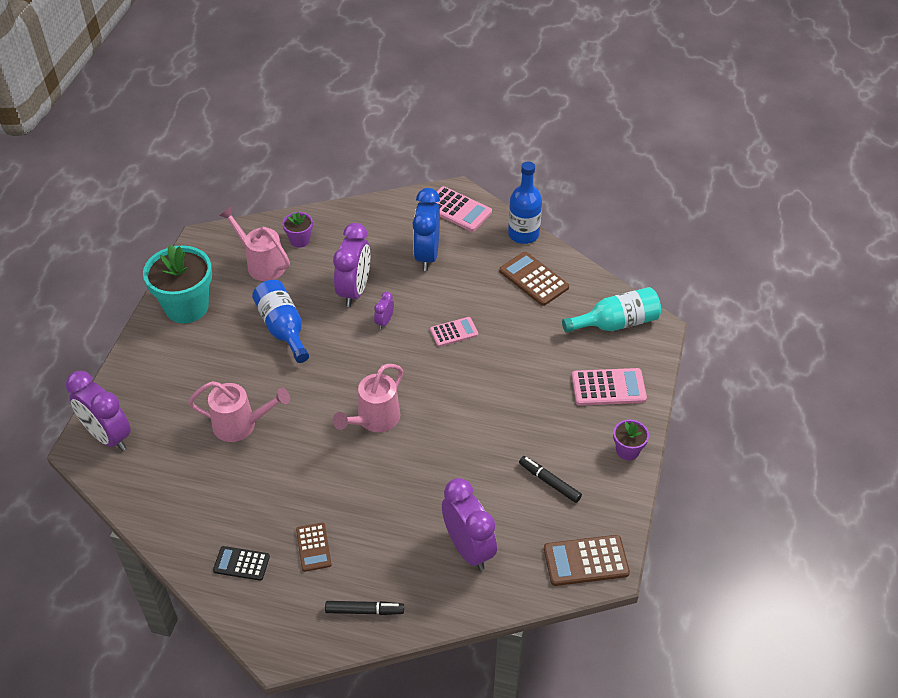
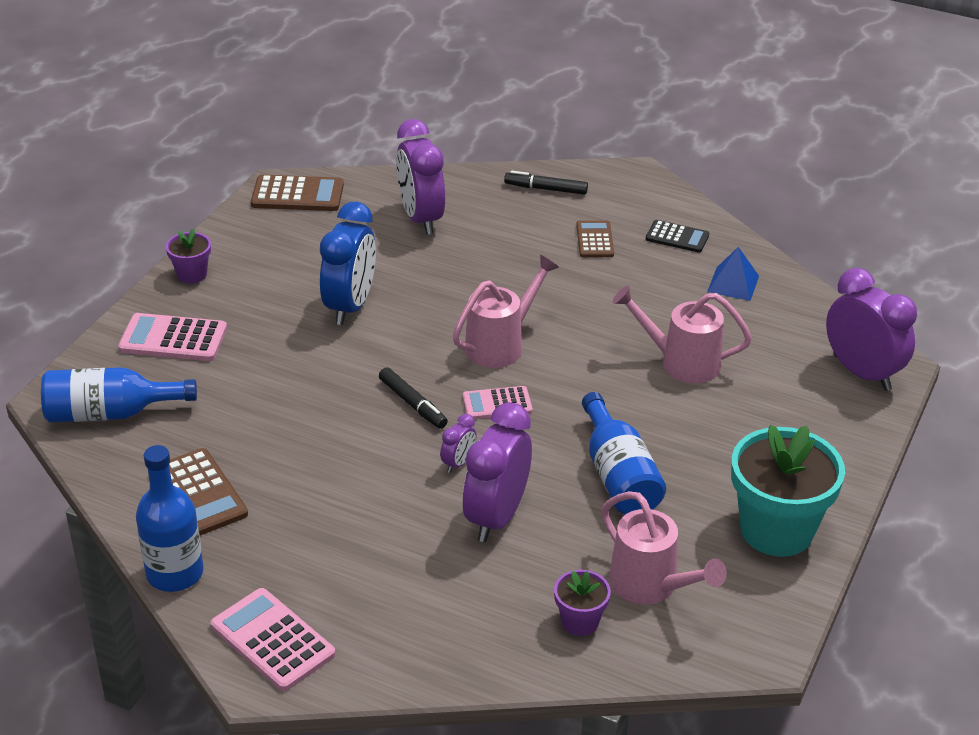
camera: 170 degrees left, 10 degrees down
blue clock [412,188,440,271] -> blue clock moved to [320,202,376,325]
pink calculator [430,317,478,347] -> pink calculator moved to [463,386,533,419]
black marker [519,456,582,503] -> black marker moved to [379,367,448,429]
turquoise bottle [562,287,661,333] -> blue bottle [41,367,197,423]
none -> blue pyramid [707,247,759,301]

